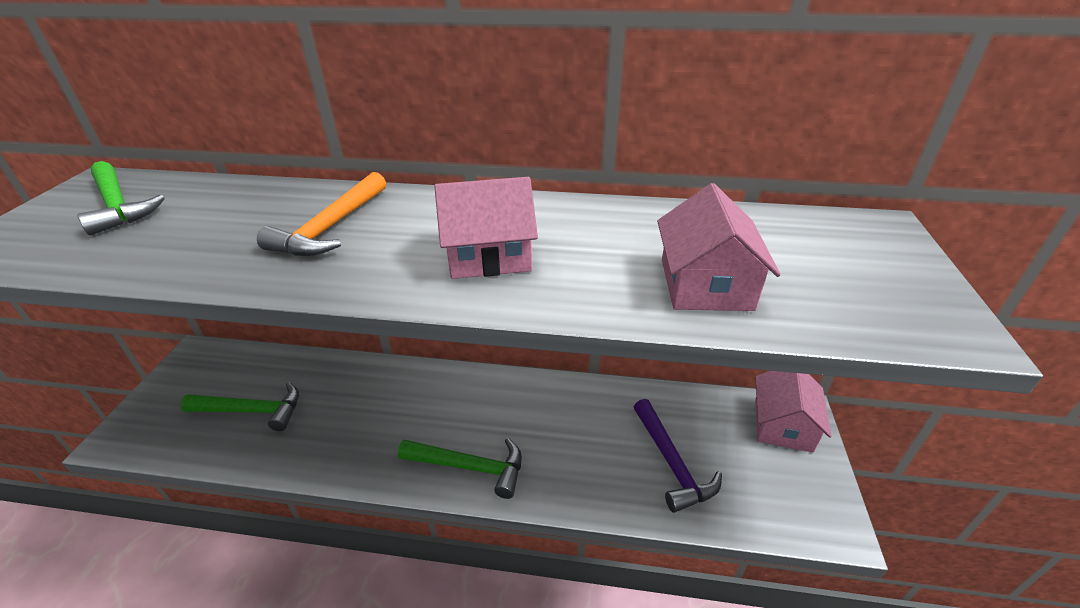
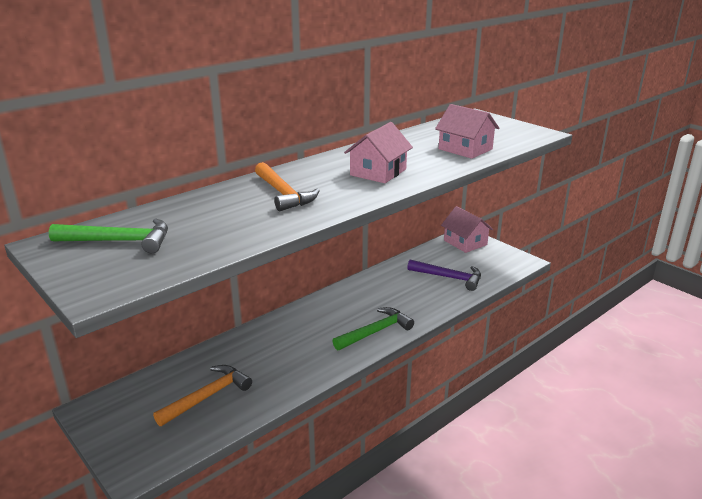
camera: 50 degrees left, 10 degrees down
green hammer [181,382,299,431] -> orange hammer [153,365,252,426]

